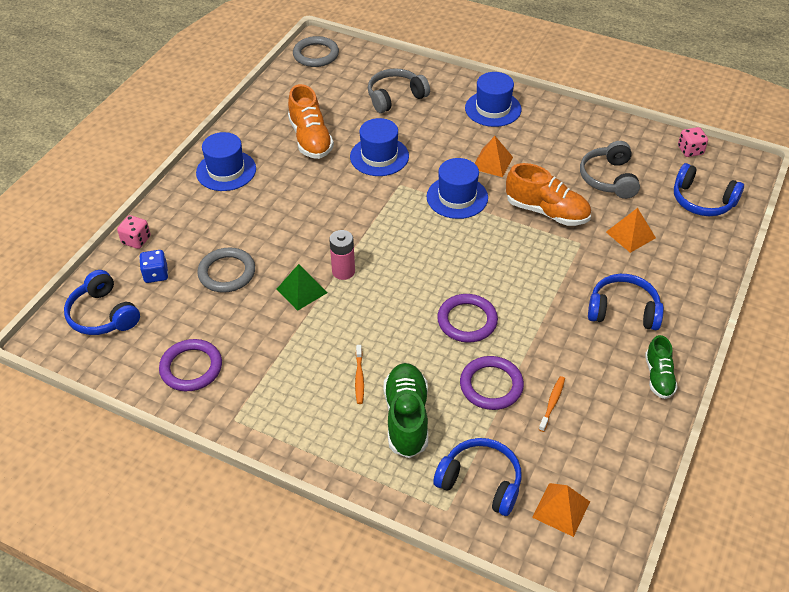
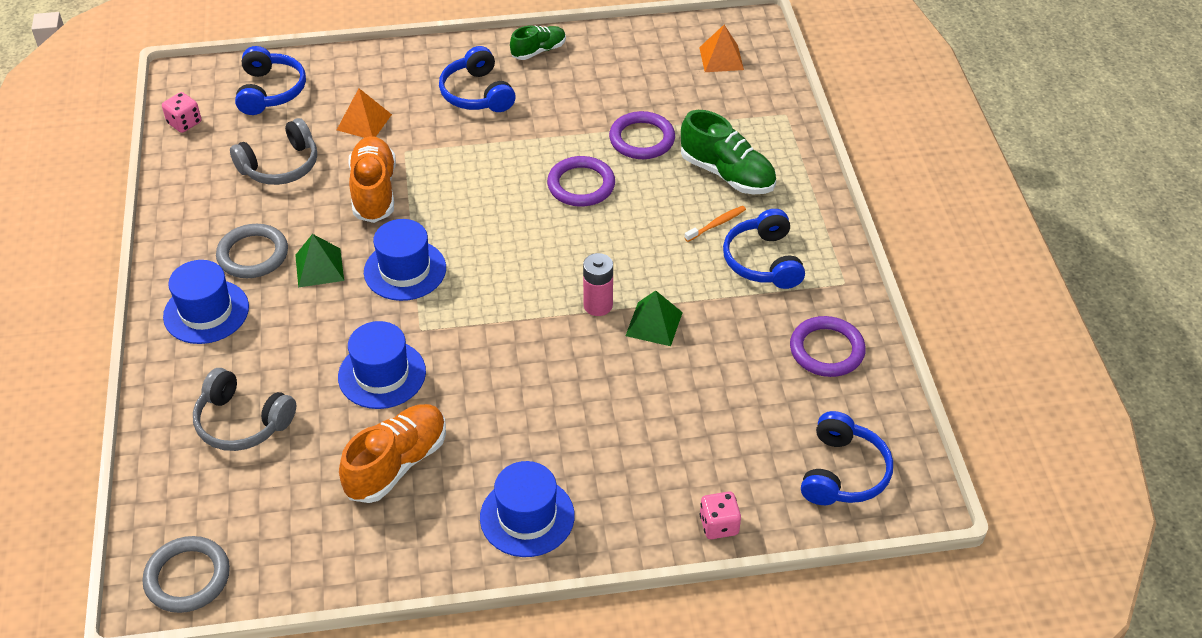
camera: 125 degrees left, 0 degrees up
blue dice [139,250,168,283] -> none
grey ring [197,247,255,293] -> grey ring moved to [216,224,288,278]
green shoe [384,363,428,458] -> green shoe turned 105 degrees counterclockwise [681,110,776,195]
blue headphones [433,438,522,516] -> blue headphones moved to [723,209,805,289]
orange pyramid [475,136,513,177] -> green pyramid [295,234,344,288]
orange toothbrush [539,376,565,432] -> none

